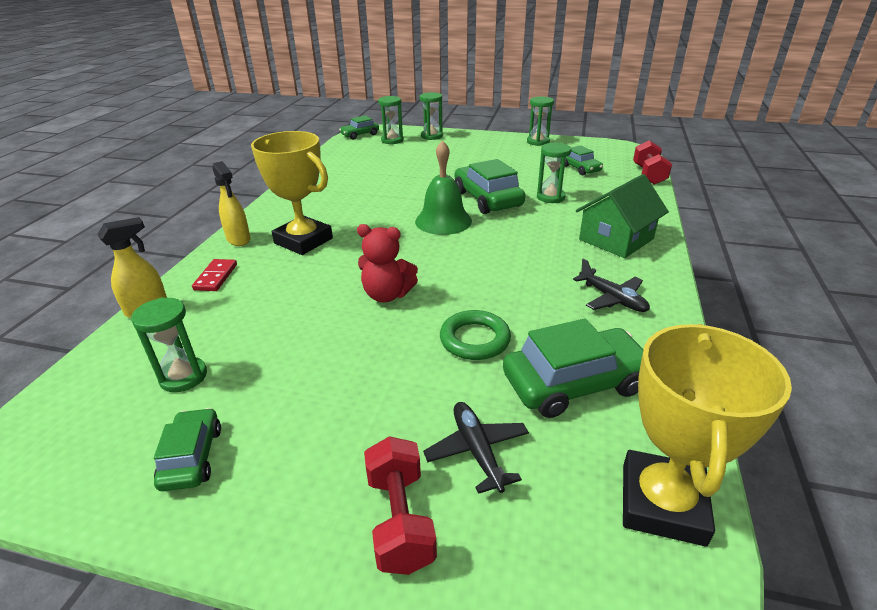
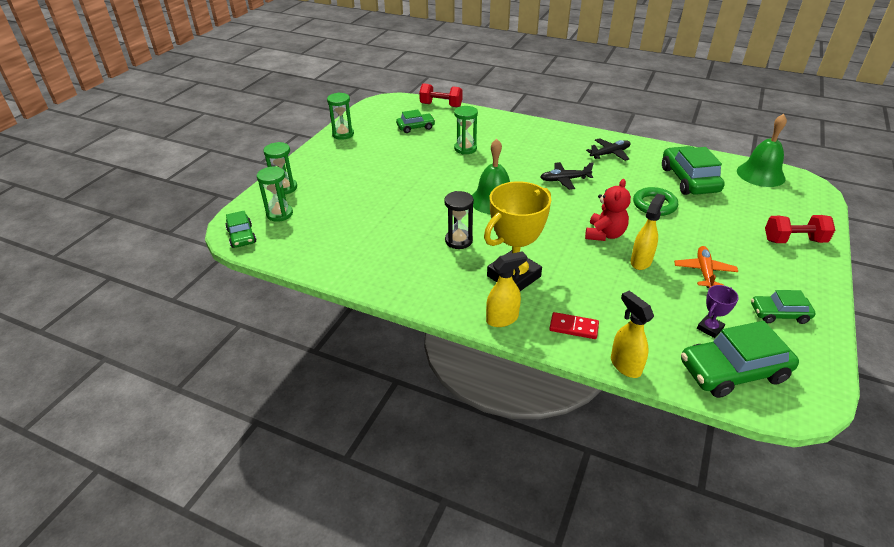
camera: 80 degrees left, 5 degrees up
green hourglass [131,297,207,392] -> purple trophy [697,285,739,338]
black plane [423,402,529,494] -> black plane moved to [541,162,594,190]
green car [455,159,525,214] -> green car moved to [681,321,799,398]
green house [576,174,669,258] -> none
yellow trophy [623,324,792,546] -> green bell [737,114,787,187]
none -> black hourglass [444,191,474,249]
none -> yellow spray bottle [631,194,665,270]
none -> orange plane [674,246,738,288]

